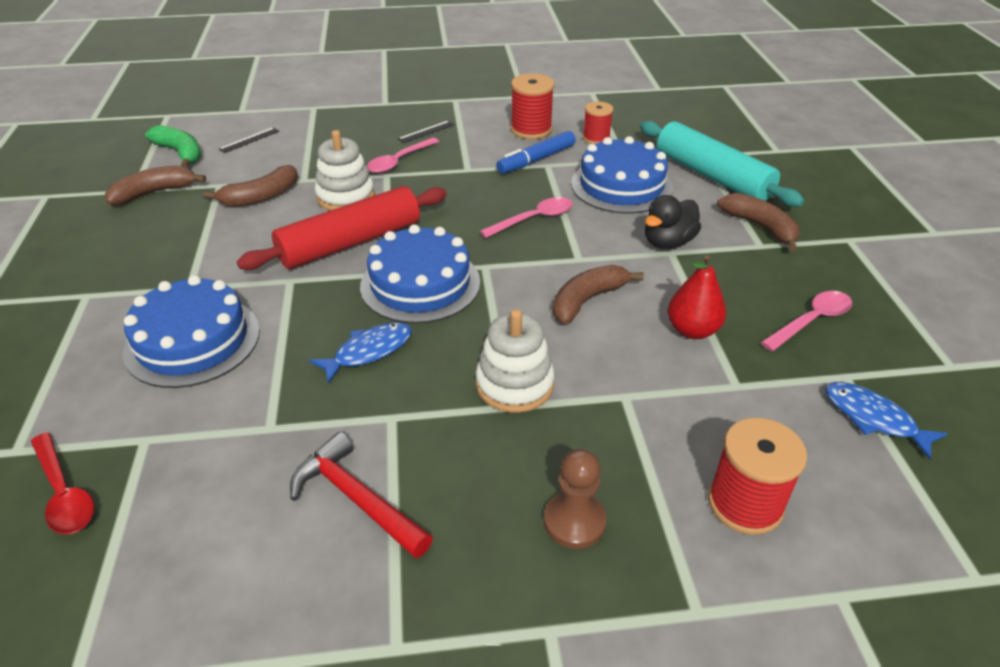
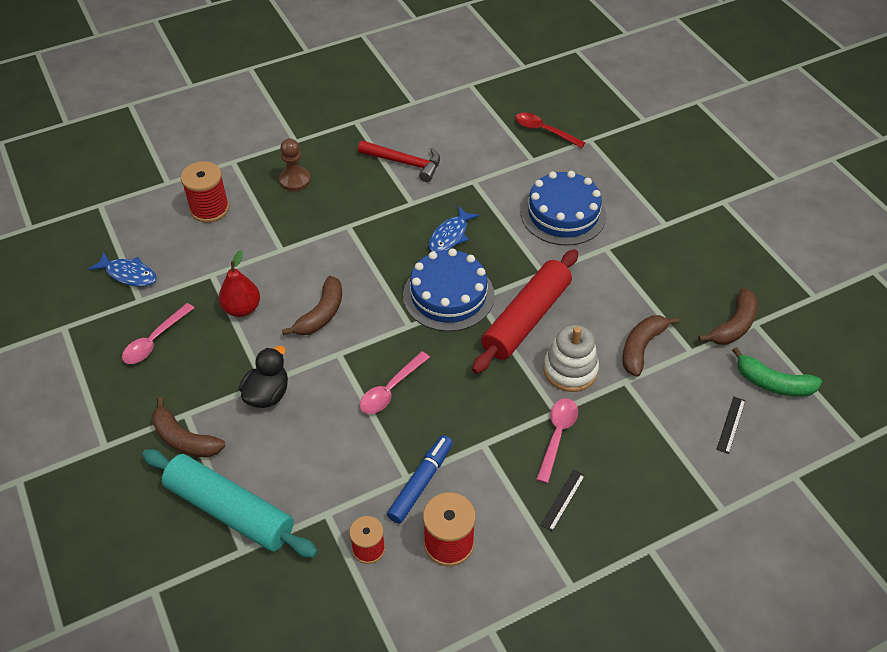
camera: 160 degrees right, 10 degrees up
white stacking toy [476,309,555,413] -> none
blue cake [571,136,673,214] -> none

